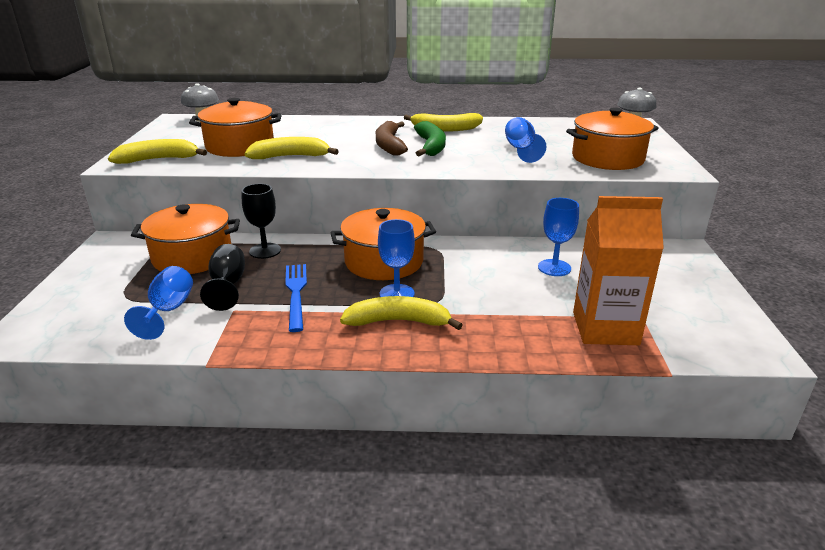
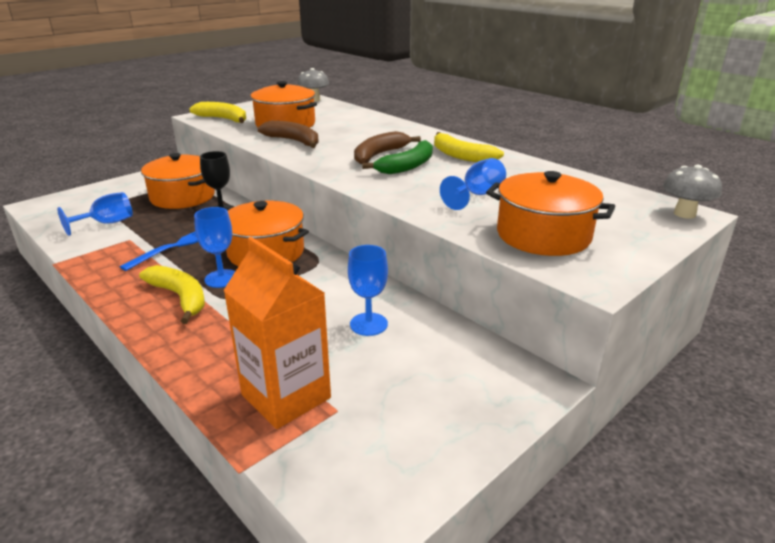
camera: 45 degrees right, 0 degrees up
black goblet [200,244,245,311] -> none
yellow banana [245,137,339,159] -> brown banana [257,121,318,148]

